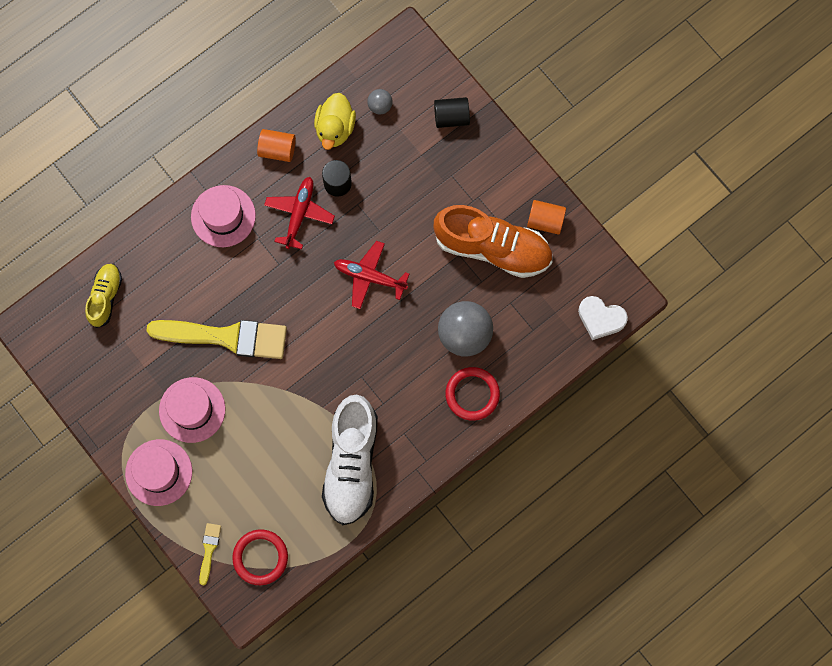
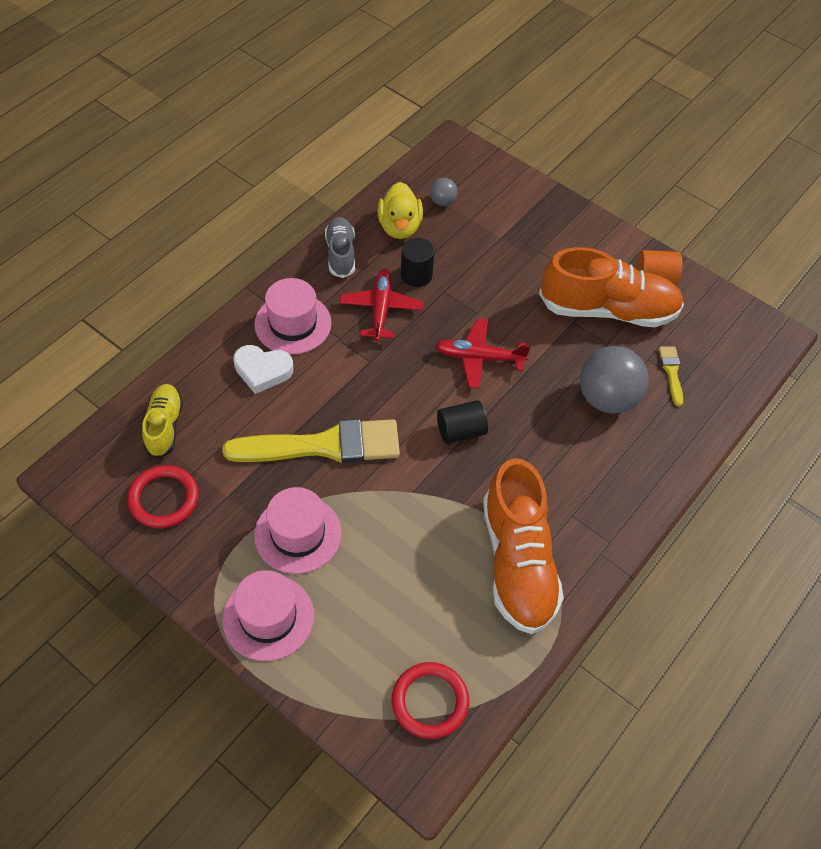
camera: 15 degrees left, 20 degrees down
yellow brush [199,523,221,585] -> yellow brush moved to [659,346,683,406]
orange cylinder [257,129,296,162] -> grey shoe [325,217,355,278]
white shoe [322,395,378,525] -> orange shoe [483,458,564,634]
black cylinder [434,97,470,128] -> black cylinder moved to [437,400,488,444]
red ring [446,367,500,421] -> red ring moved to [127,465,199,528]
white heart [578,296,628,340] -> white heart moved to [233,345,294,394]

